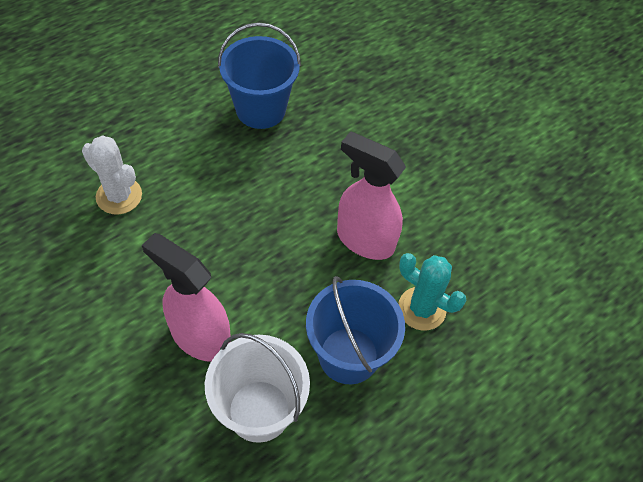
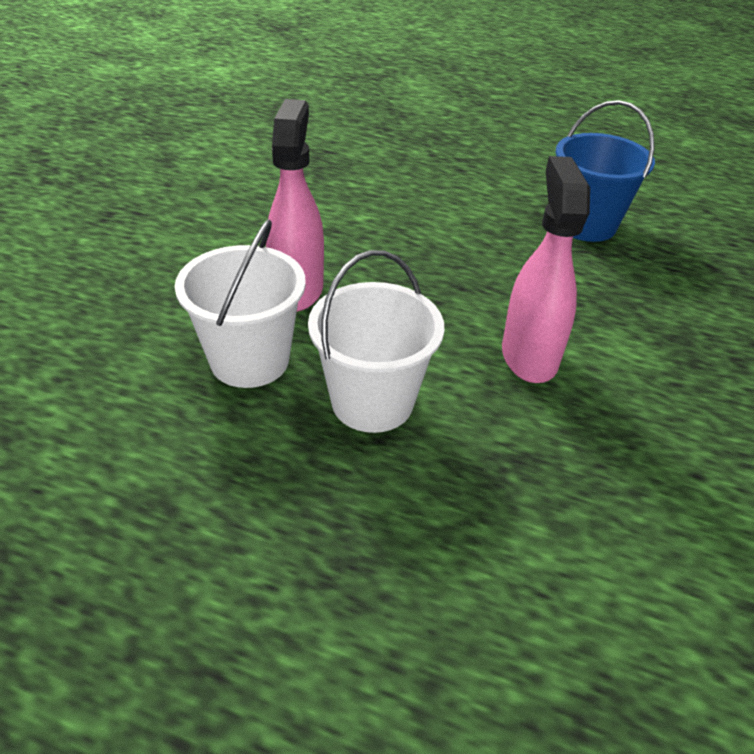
camera: 60 degrees right, 15 degrees down
white cactus [82,135,142,215] -> none
blue bucket [306,276,405,384] -> white bucket [308,250,444,433]
turquoise cactus [398,253,466,331] -> none

